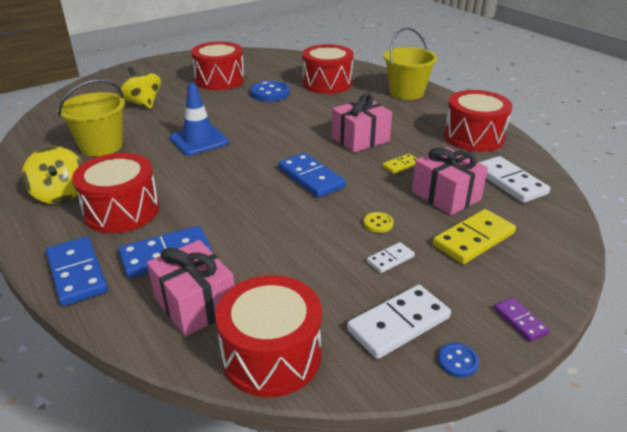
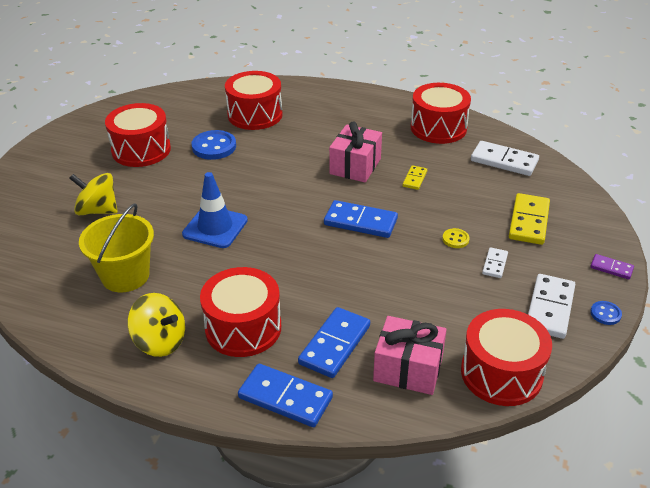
camera: 35 degrees left, 5 degrees up
yellow bucket [384,27,437,100] -> none
pink gift [412,147,488,215] -> none

